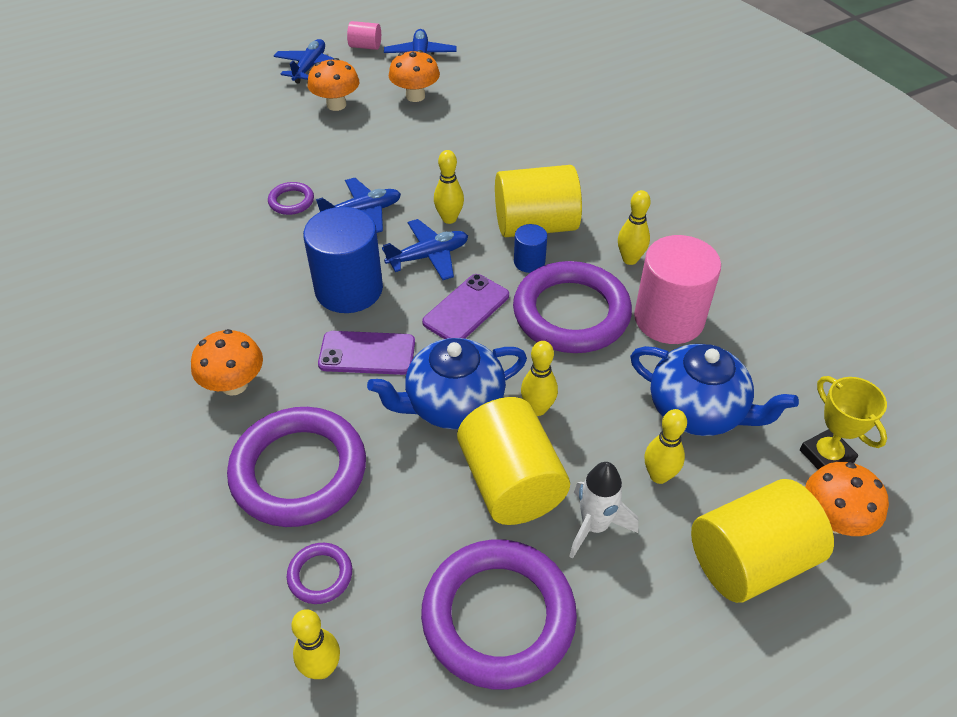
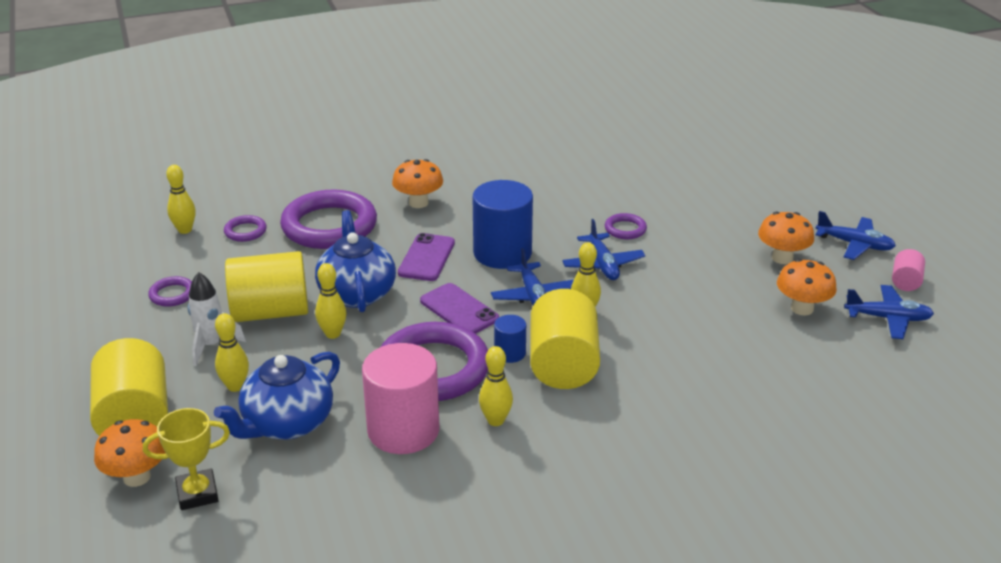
camera: 100 degrees right, 15 degrees down
purple ring [421,540,577,689] -> purple ring [148,276,192,307], size x0.44

